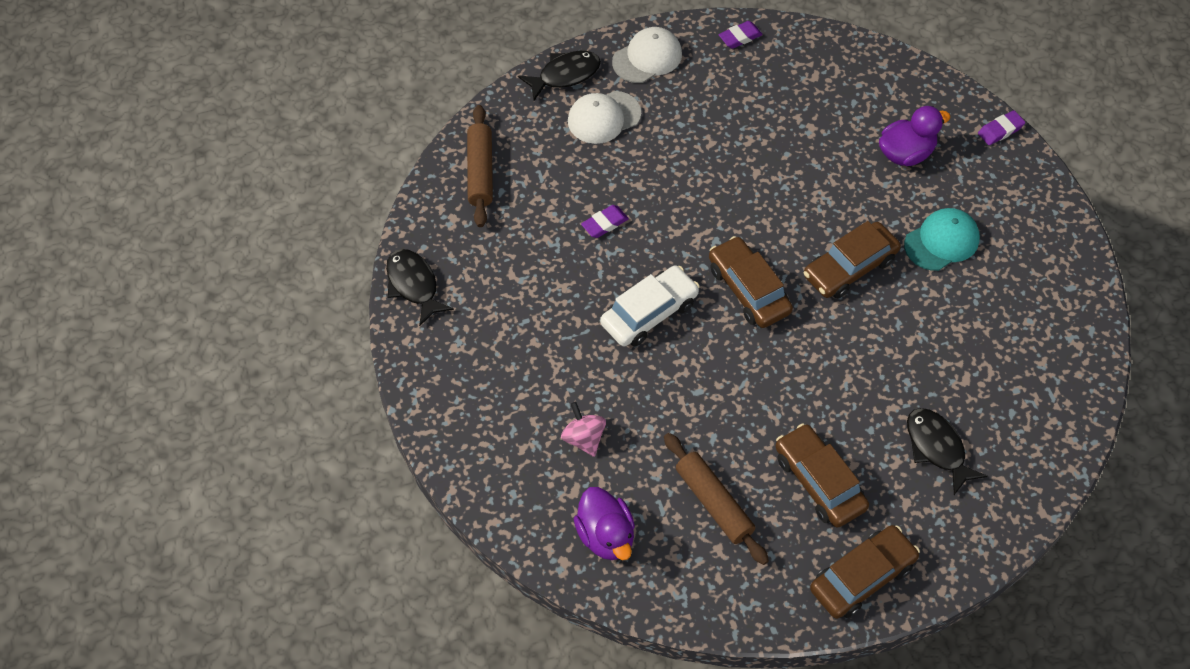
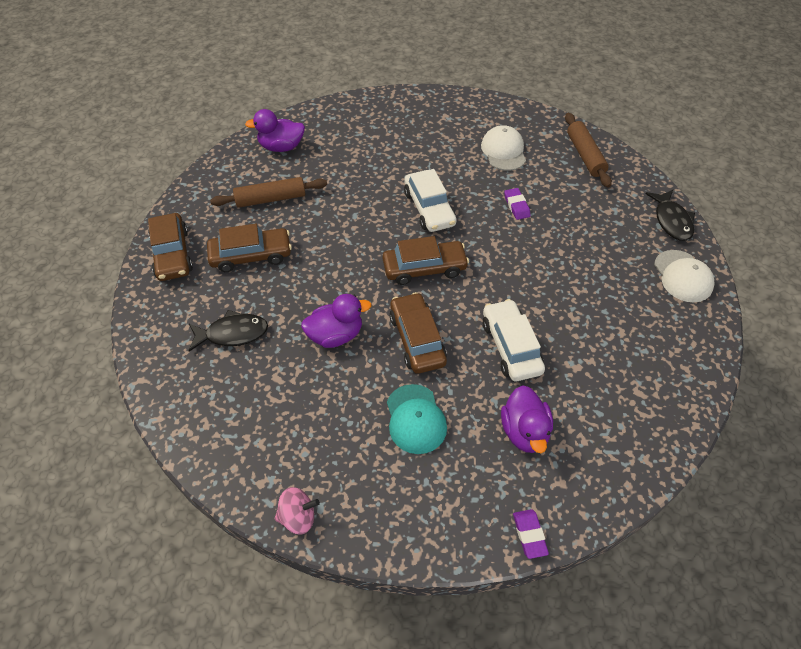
camera: 110 degrees right, 5 degrees down
black fish [386,249,454,326] -> none
brown rolling pin [467,105,493,227] -> brown rolling pin turned 60 degrees clockwise [565,113,612,188]
pink spinning top [561,402,606,457] -> pink spinning top moved to [275,487,320,535]
white cap [568,91,641,144] -> white cap moved to [481,125,526,171]
purple eraser [719,21,763,49] -> none
none -> purple duck [301,294,371,348]
none -> white car [483,299,545,381]

